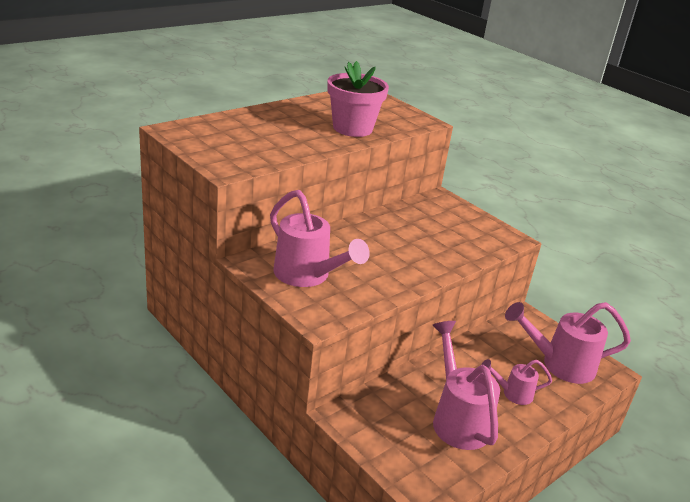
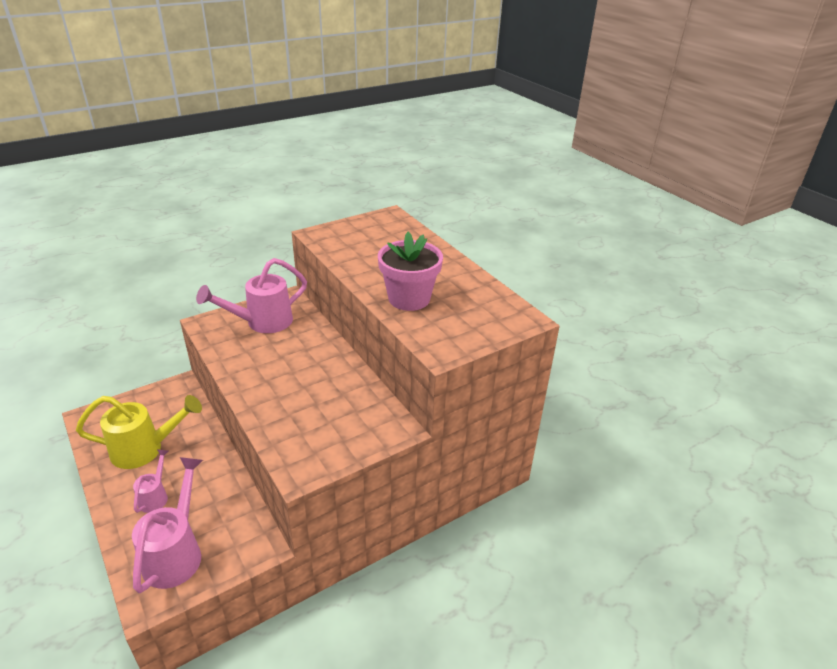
camera: 100 degrees right, 5 degrees up
pink watering can [432,321,500,450] -> yellow watering can [76,395,202,469]

